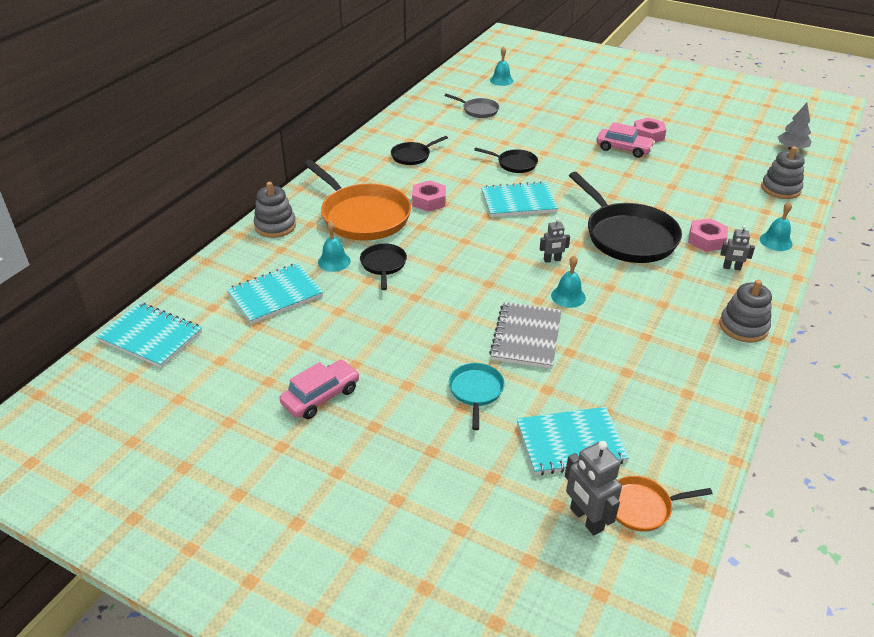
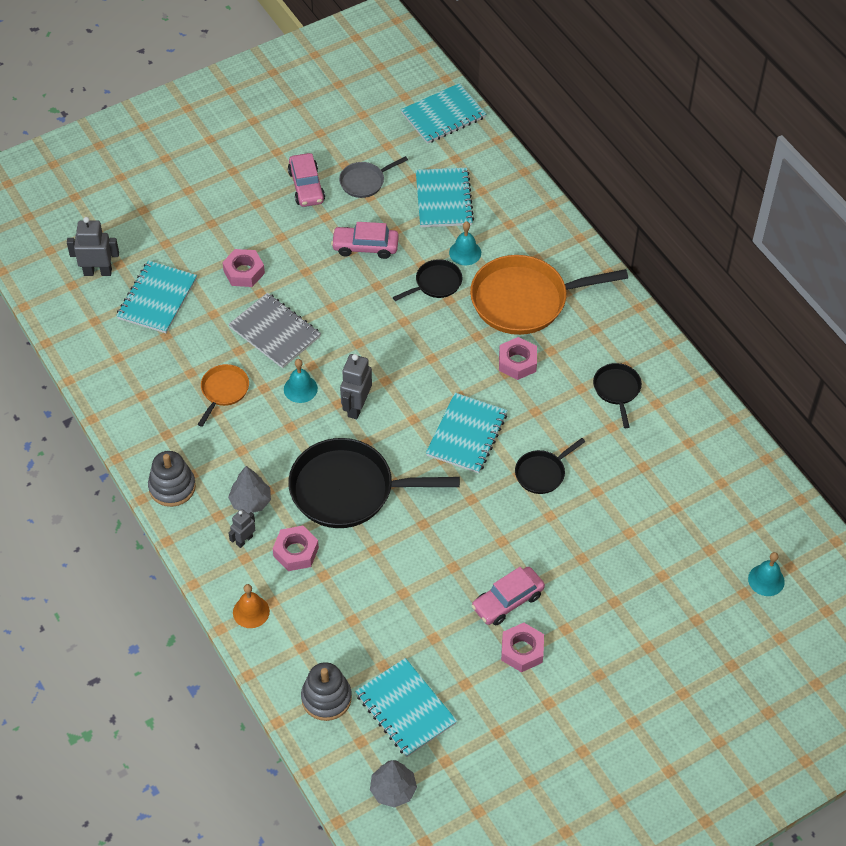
camera: 120 degrees right, 15 degrees up
grey stacking toy [254,182,296,238] -> none
black pan [360,243,407,290] -> black pan turned 60 degrees counterclockwise [393,259,462,301]
grey pan [444,94,499,118] -> grey pan moved to [339,156,408,198]
turquoise pan [449,363,505,430] -> pink nut [222,249,265,287]
grey robot [540,217,570,263] -> grey robot [340,354,372,419], size x1.65
orange pan [616,476,713,532] -> orange pan moved to [198,364,249,427]
turquoise bell [760,202,793,251] -> orange bell [233,584,270,628]
none -> grey tree [228,466,271,514]
none -> pink car [331,222,399,259]
none -> turquoise notebook [355,658,457,757]

